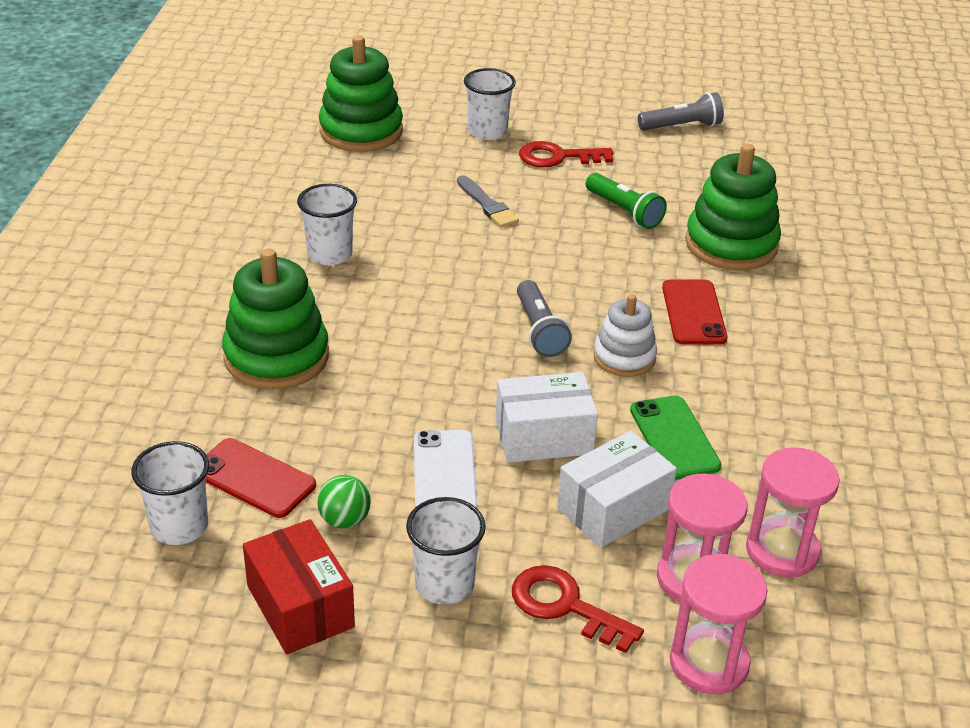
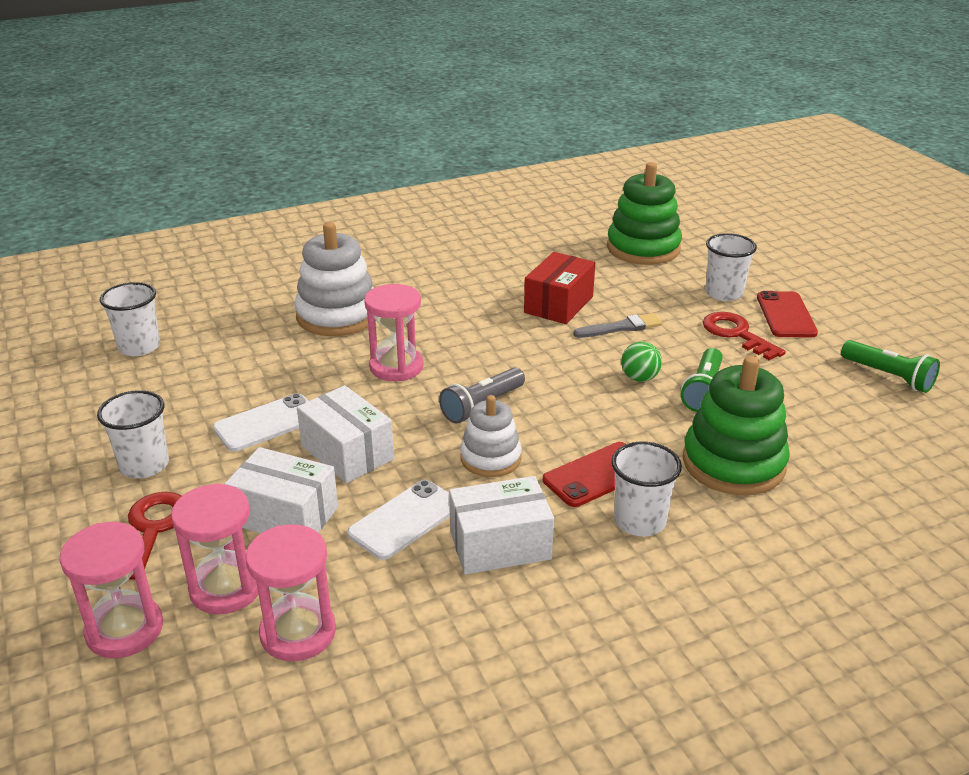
camera: 60 degrees right, 5 degrees down
red phone [206,438,316,518] -> red phone moved to [757,291,818,337]
green stacking toy [222,248,329,390] -> white stacking toy [294,222,376,336]
red box [243,519,355,655] -> red box moved to [524,252,595,324]
white cup [297,184,357,265] -> white cup moved to [611,442,682,536]
green ball [317,475,371,528] -> green ball moved to [621,341,662,382]
grey brush [457,175,519,228] -> grey brush turned 135 degrees counterclockwise [573,313,662,338]
green phone [630,396,721,480] -> white phone [347,480,450,560]
grey flashlight [638,92,724,130] -> green flashlight [841,340,940,393]
none -> pink hourglass [364,284,424,381]
none -> white box [449,476,554,575]

